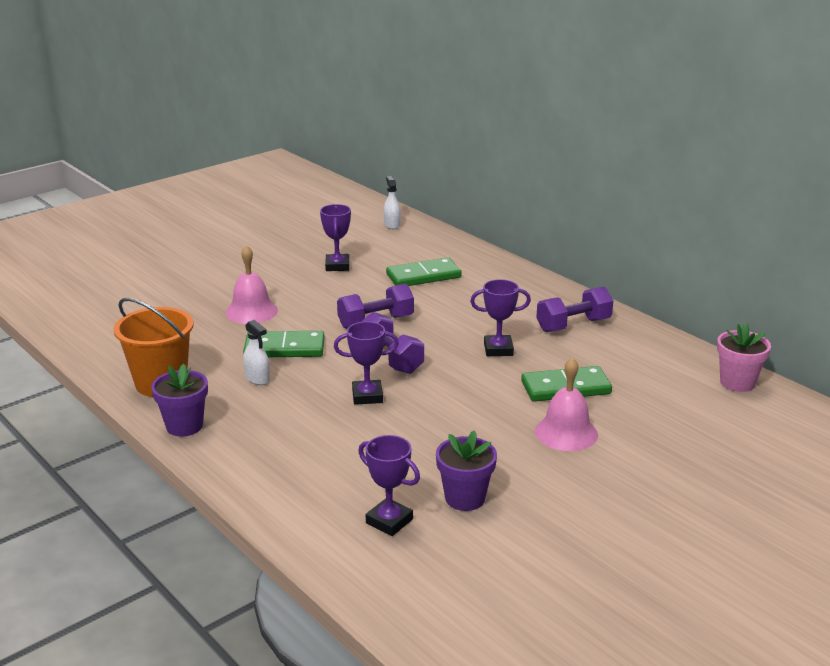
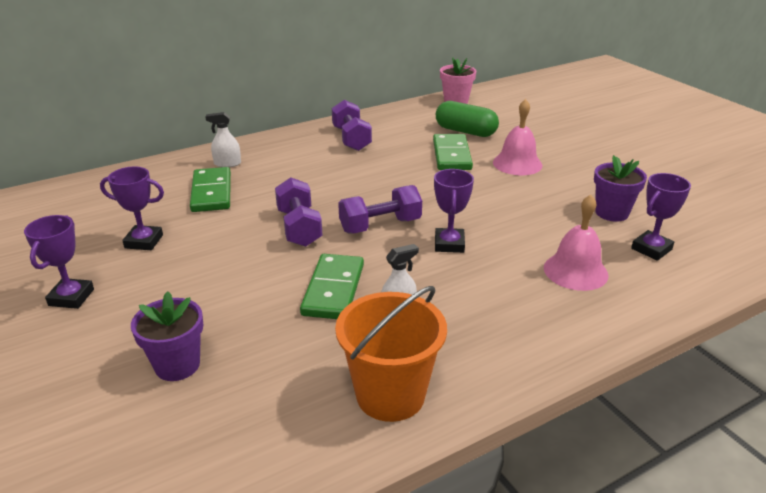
camera: 80 degrees left, 5 degrees up
purple flower pot [151,364,208,437] -> purple flower pot moved to [131,291,203,381]
pink bell [225,245,278,324] -> pink bell moved to [544,195,609,291]
white spray bottle [384,176,401,229] -> white spray bottle moved to [205,112,241,167]
purple trophy [470,279,531,356] -> purple trophy moved to [24,215,94,309]
none -> green capsule [436,101,499,137]

